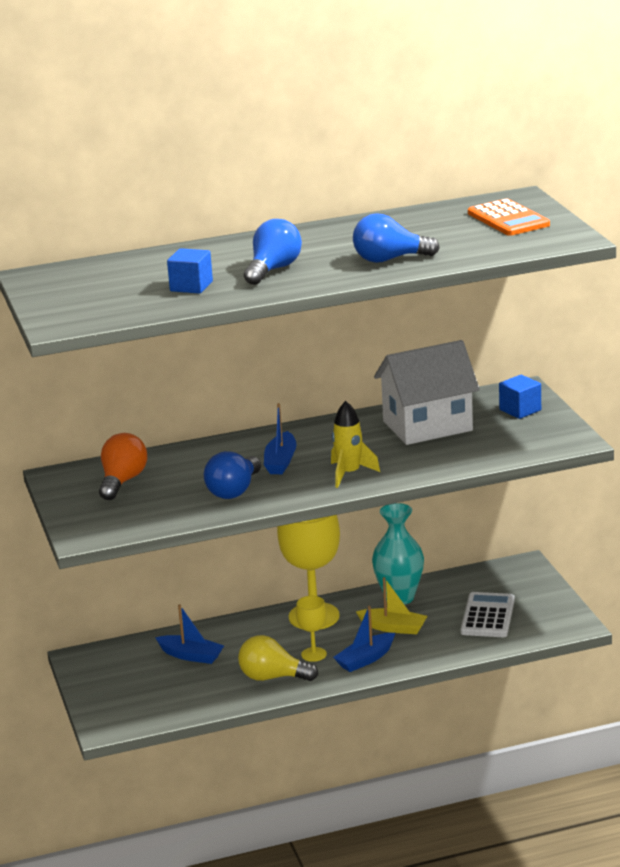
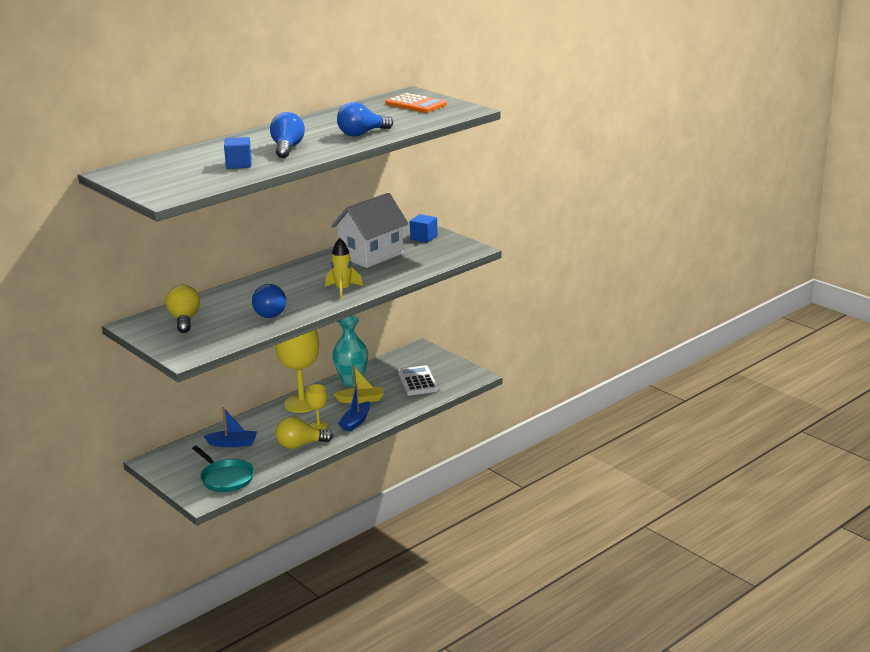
camera: 25 degrees left, 0 degrees up
orange light bulb [99,433,147,500] -> yellow light bulb [166,285,200,333]
blue boat [264,403,296,474] -> none
none -> turquoise pan [192,446,254,492]

